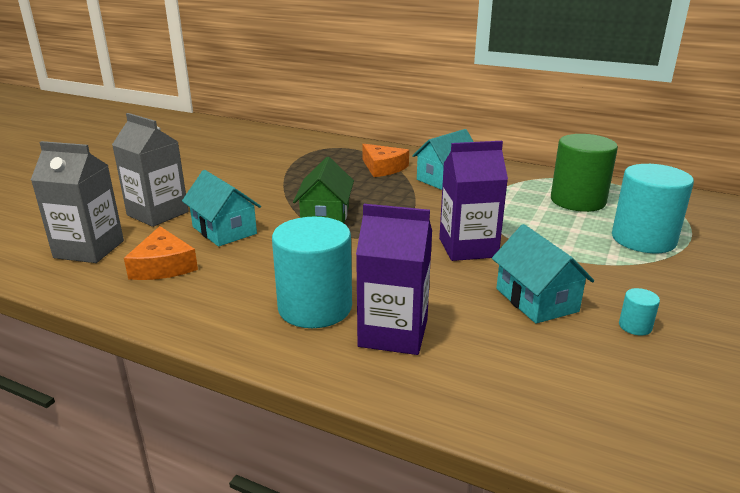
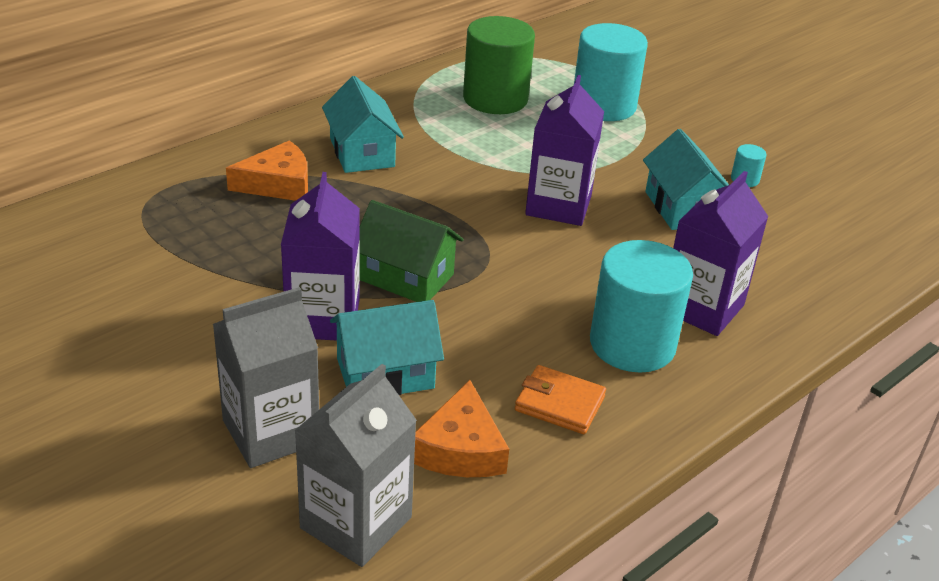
camera: 70 degrees left, 10 degrees up
orange cheese [124,226,198,280] -> orange cheese turned 90 degrees clockwise [414,380,509,477]
turquoise house [492,224,594,324] -> turquoise house turned 75 degrees clockwise [643,129,729,230]
none -> purple carton [281,172,360,341]
none -> orange wallet [515,365,606,434]

